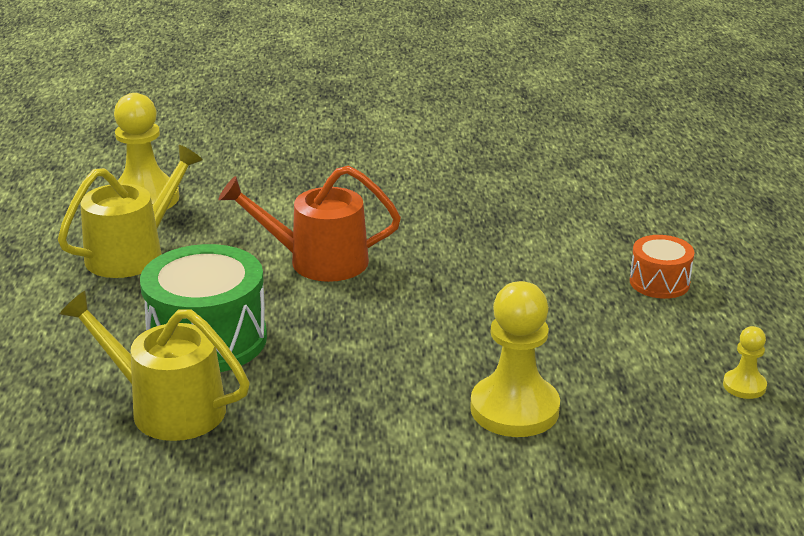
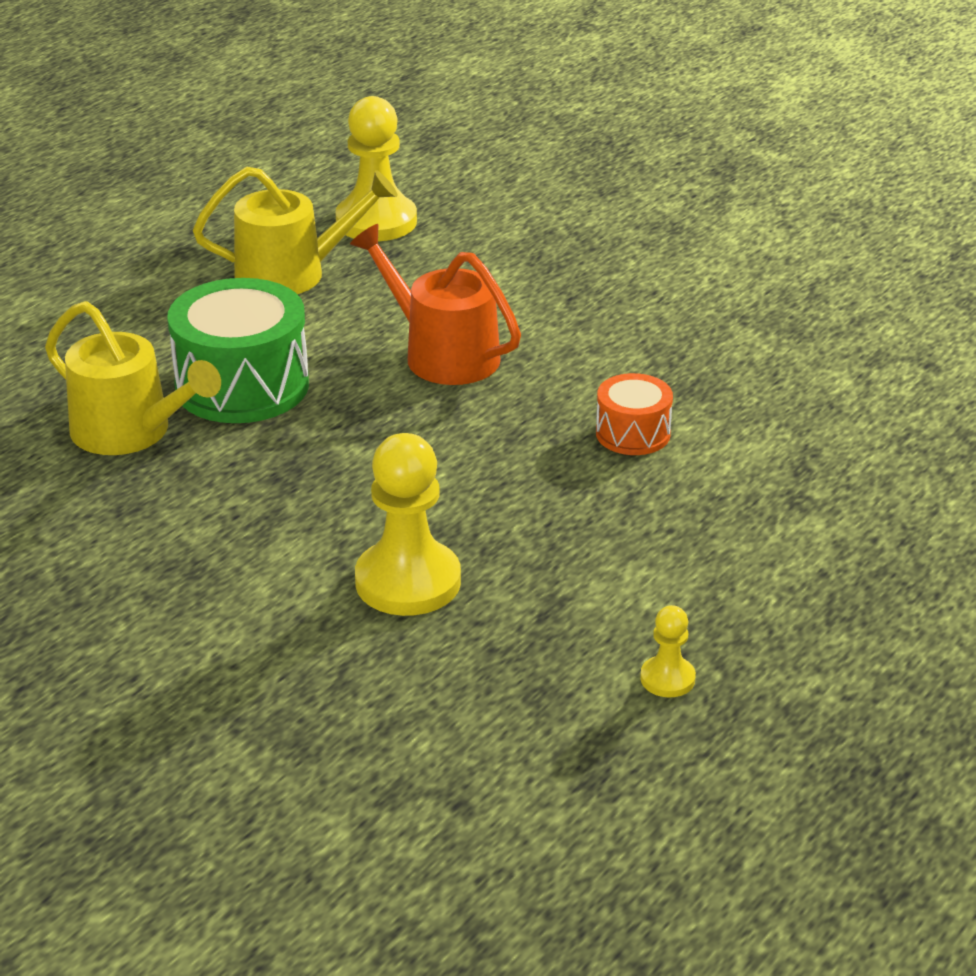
camera: 40 degrees right, 5 degrees up
yellow watering can [59,291,250,441] -> yellow watering can turned 150 degrees clockwise [45,301,221,455]
orange drum [630,235,694,299] -> orange drum moved to [596,373,673,455]

